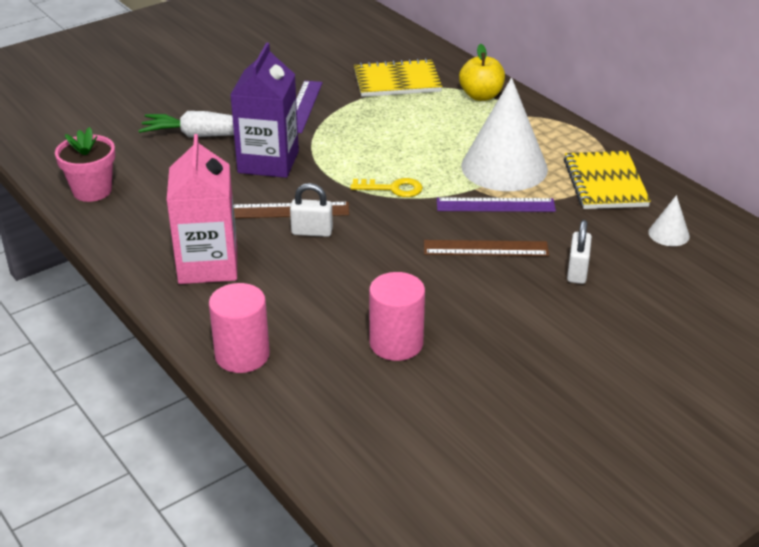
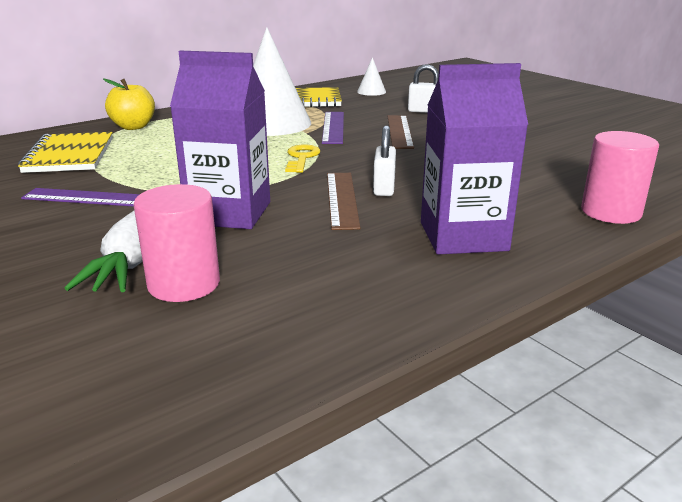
camera: 90 degrees left, 10 degrees down
pink flower pot [55,127,115,202] -> none
pink carton [167,134,237,284] -> purple carton [421,63,528,255]
pink cylinder [369,272,425,361] -> pink cylinder moved to [134,184,220,302]

